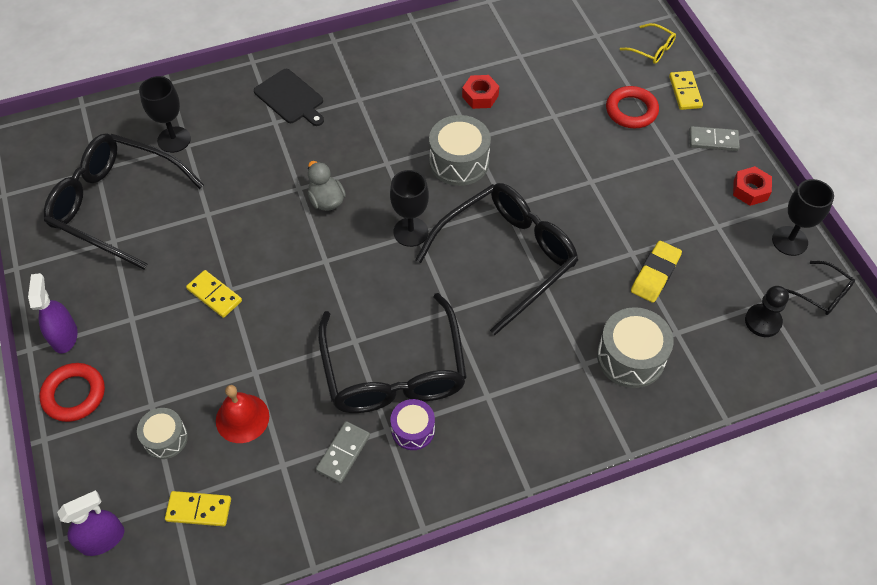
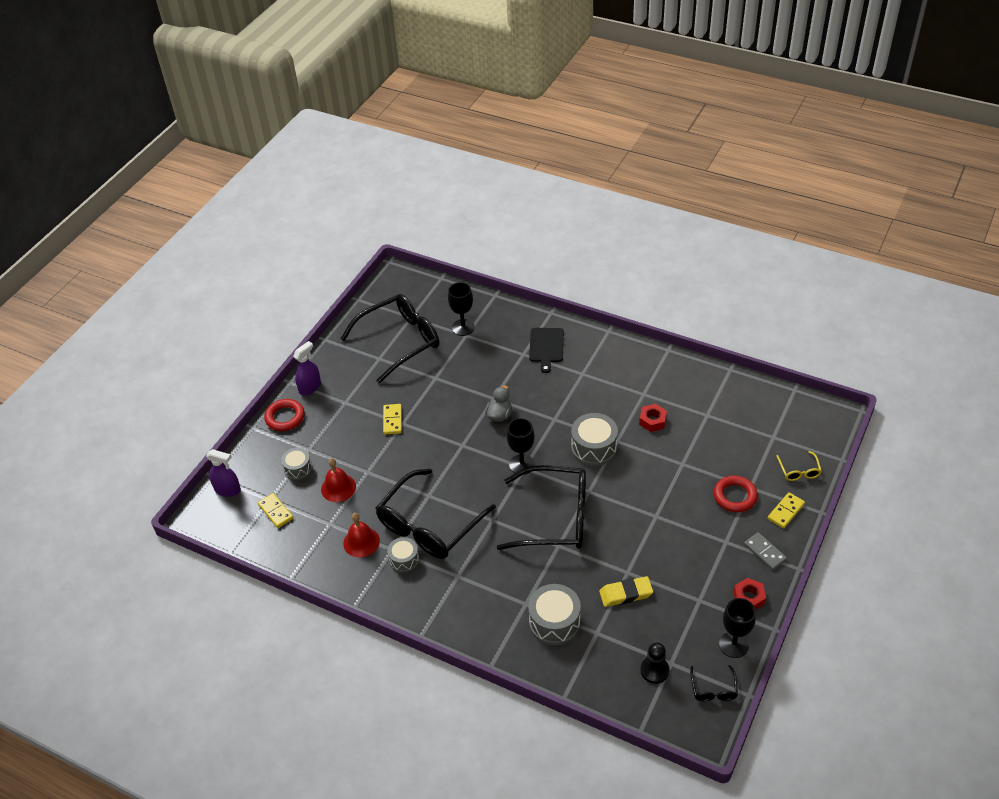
camera: 50 degrees right, 10 degrees down
black glasses [44,134,204,269] -> black glasses turned 75 degrees clockwise [341,294,439,383]
grey domino [316,421,370,483] -> red bell [343,513,380,558]
purple drum [391,399,435,450] -> grey drum [387,537,419,573]

